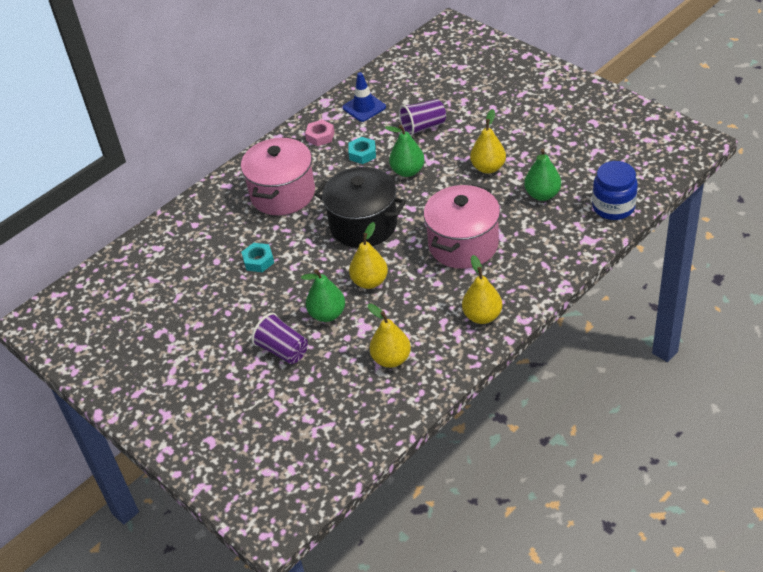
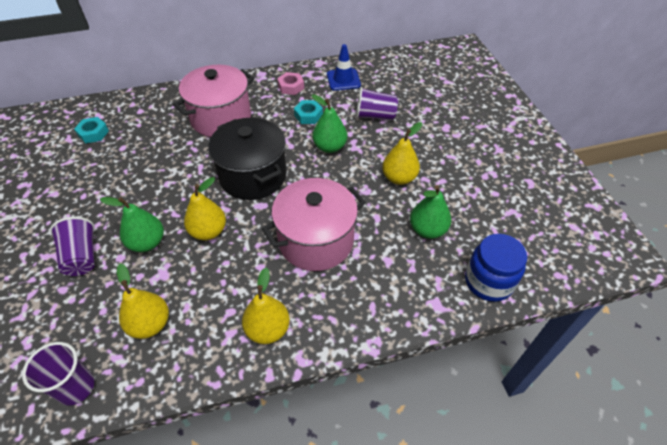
camera: 25 degrees right, 5 degrees up
turquoise nut [241,243,274,272] -> turquoise nut moved to [74,117,109,144]
none -> purple cup [22,342,94,405]

